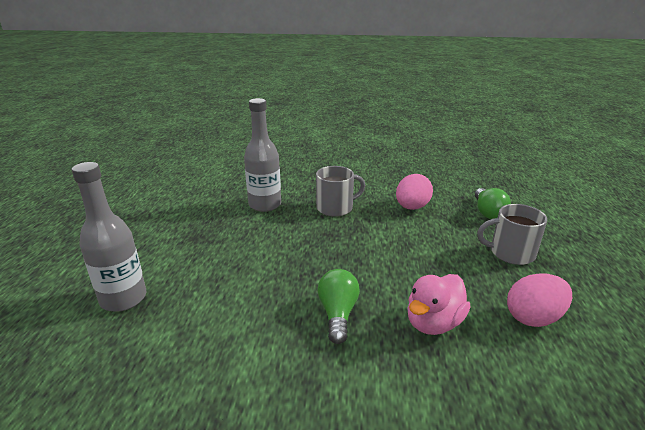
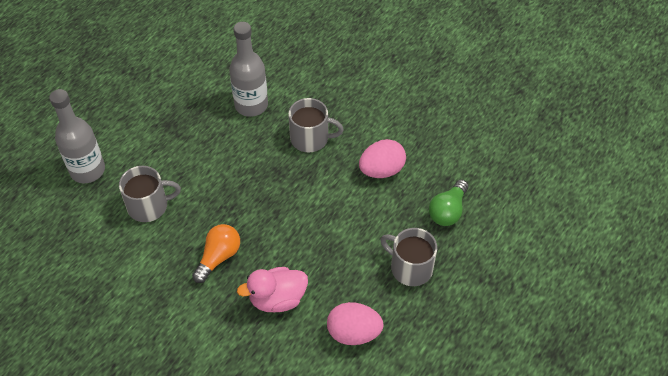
camera: 30 degrees right, 25 degrees up
green light bulb [318,269,360,344] -> orange light bulb [192,224,240,283]
none -> grey mug [119,166,181,222]

